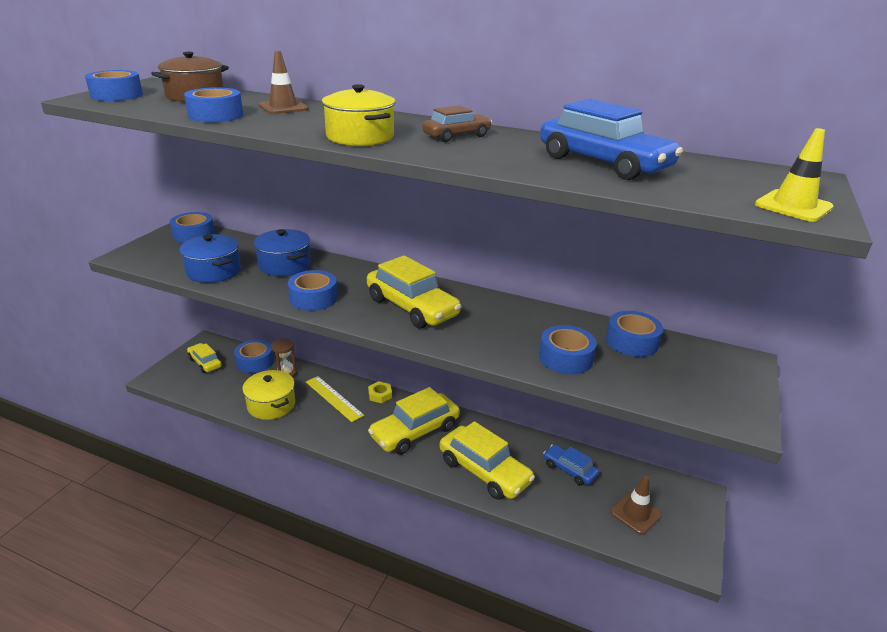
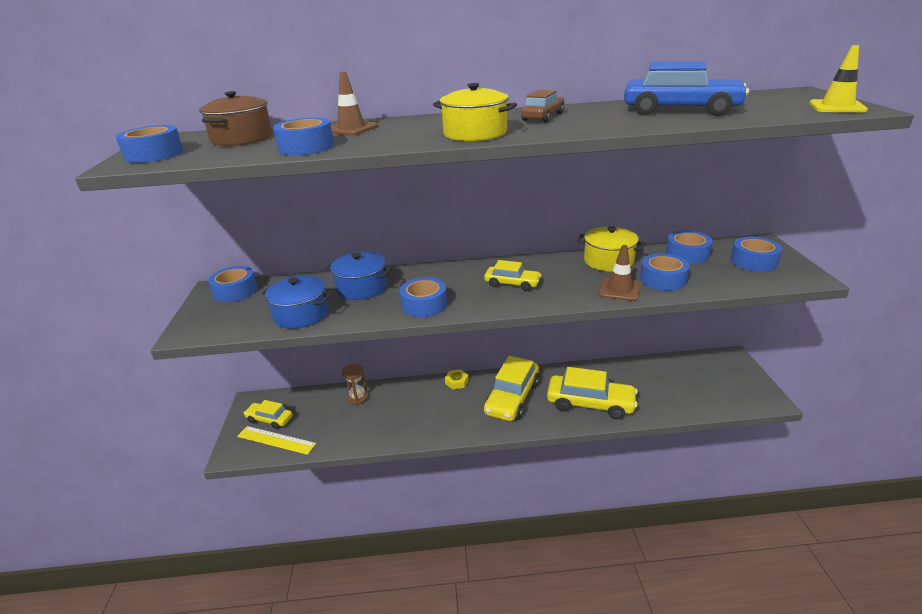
camera: 25 degrees left, 0 degrees up
blue tape [234,340,274,373] -> blue tape moved to [730,237,782,272]
yellow pot [242,370,295,420] -> yellow pot moved to [577,226,645,272]
yellow ruler [306,376,364,422] -> yellow ruler moved to [237,426,316,455]
yellow car [367,255,462,328] -> yellow car [484,260,541,291], size x0.56
blue car [543,444,599,486] -> none
brown traffic cone [610,475,662,535] -> brown traffic cone moved to [599,245,640,301]

